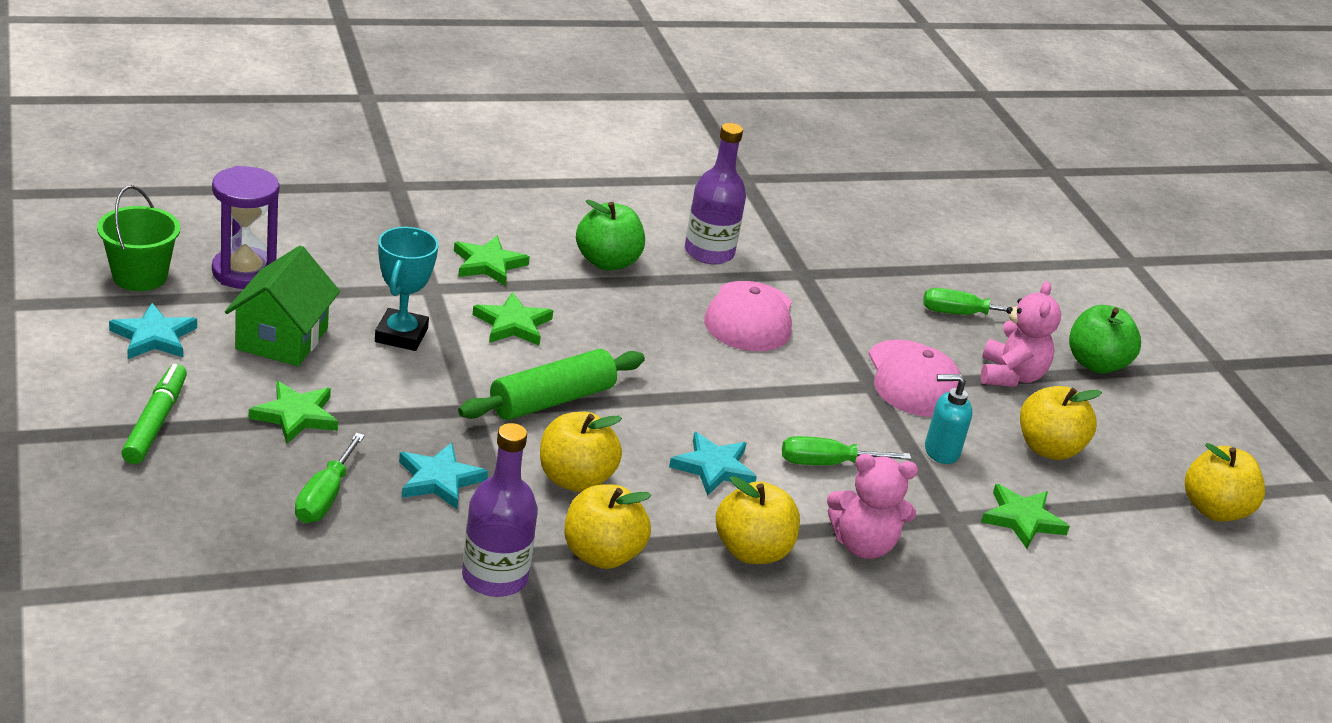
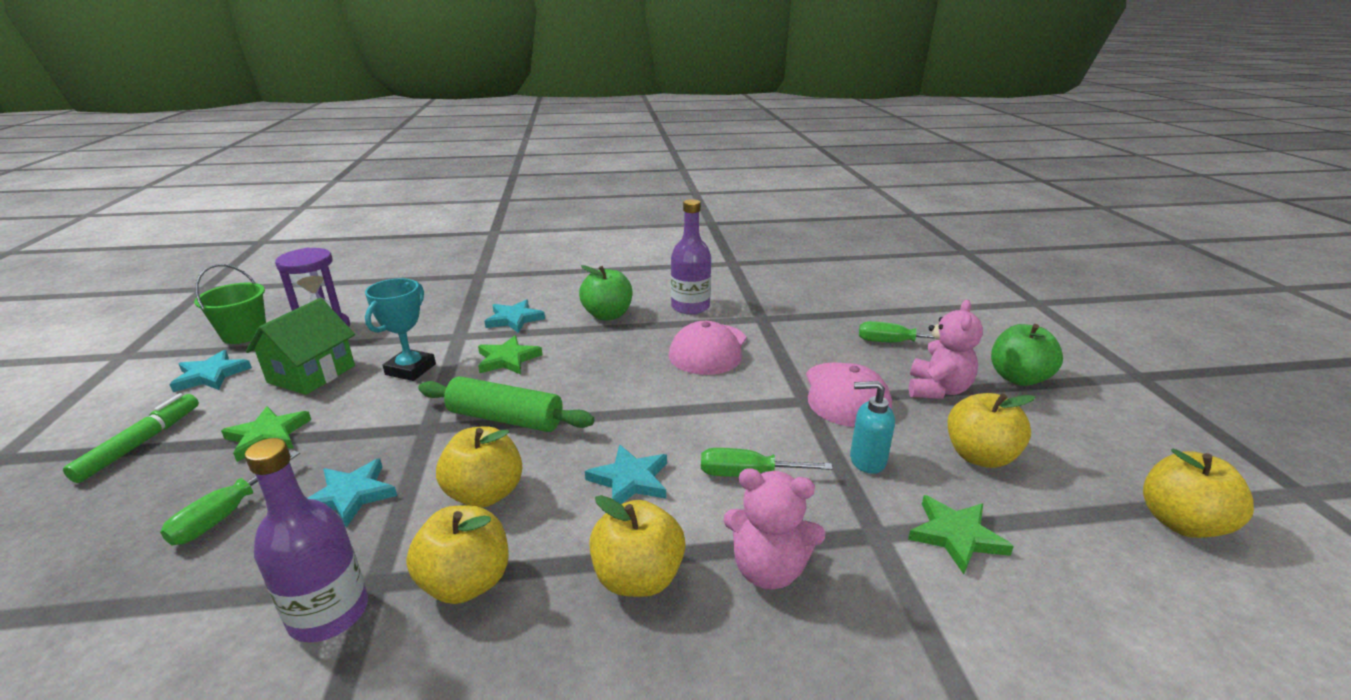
camera: 15 degrees right, 5 degrees down
green star [454,236,530,286] -> turquoise star [485,299,545,333]
green rolling pin [458,349,645,420] -> green rolling pin turned 45 degrees clockwise [418,376,594,432]

